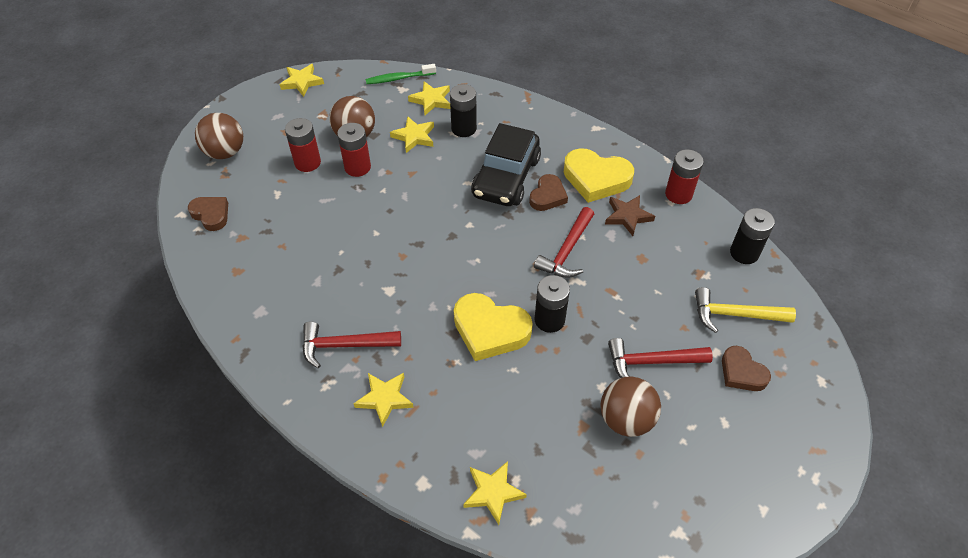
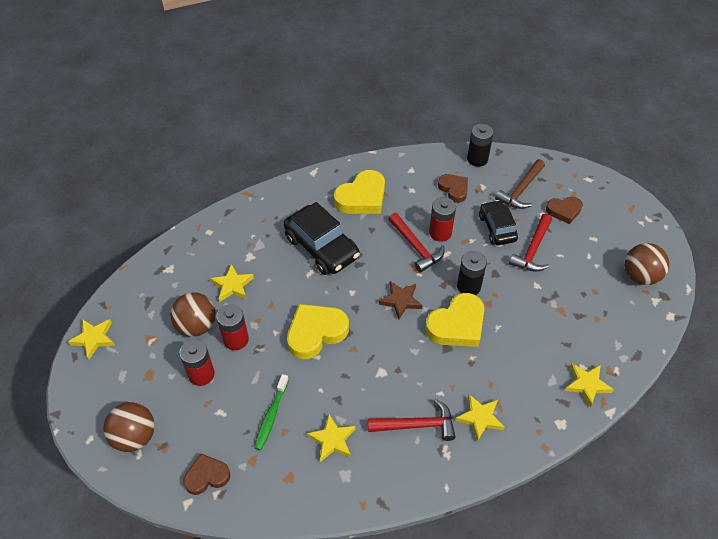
camera: 60 degrees left, 0 degrees up
red hammer [302,322,401,368] -> red hammer turned 120 degrees counterclockwise [368,399,456,441]
green toothbrush [366,64,436,84] -> green toothbrush moved to [254,374,289,450]
yellow star [408,81,450,115] -> yellow star moved to [307,414,356,462]
black battery [450,84,477,137] -> none
brown heart [529,174,568,211] -> brown heart moved to [438,174,468,203]
brown ball [601,376,661,437] -> brown ball moved to [624,243,669,285]
brown star [605,195,655,236] -> brown star moved to [379,281,423,319]
red battery [665,150,704,204] -> red battery moved to [429,197,456,242]
yellow hammer [695,287,796,333] -> brown hammer [495,159,545,209]
none -> yellow heart [287,304,349,359]
none -> black car [479,200,518,245]

